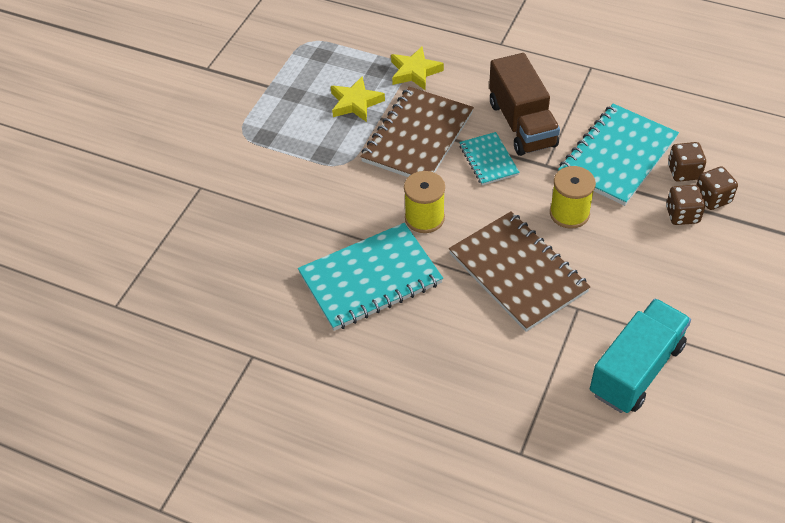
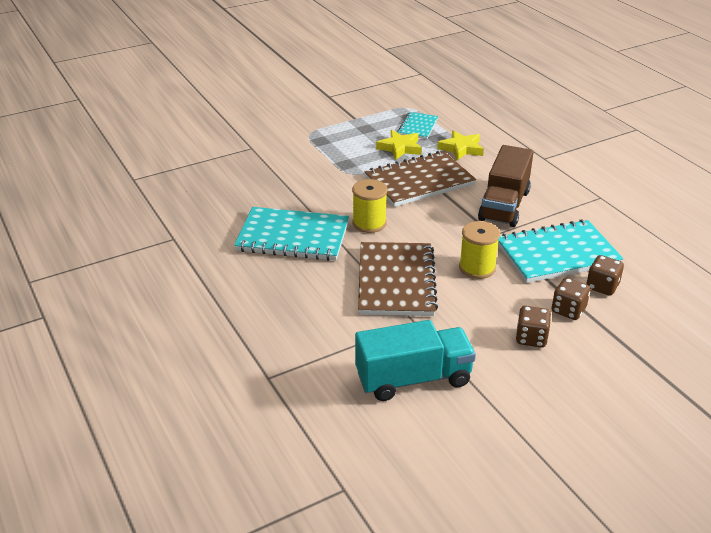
camera: 35 degrees right, 15 degrees down
turquoise notebook [459,132,520,185] -> turquoise notebook moved to [397,112,438,139]
brown dice [696,166,738,210] -> brown dice moved to [516,306,551,348]

